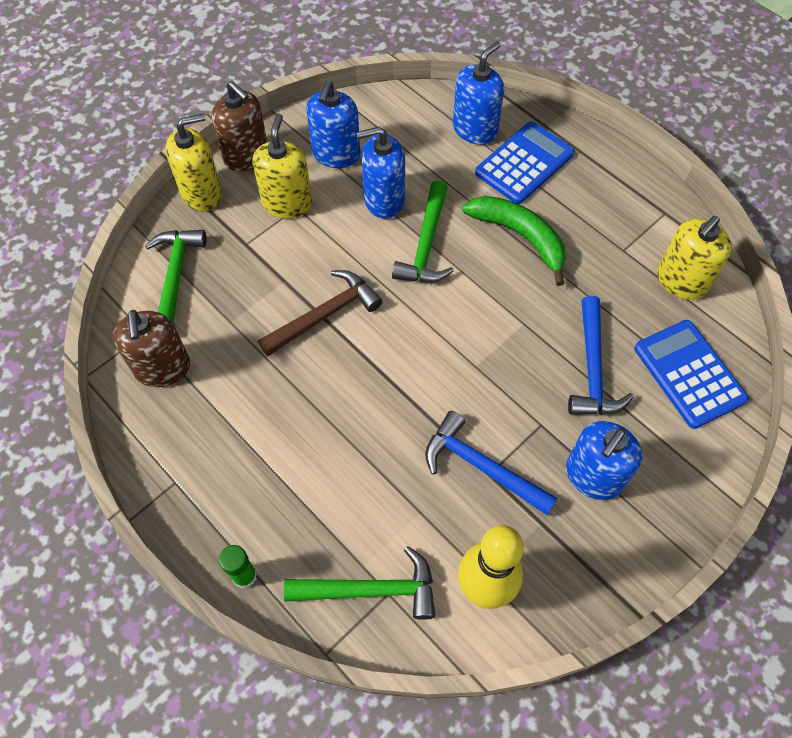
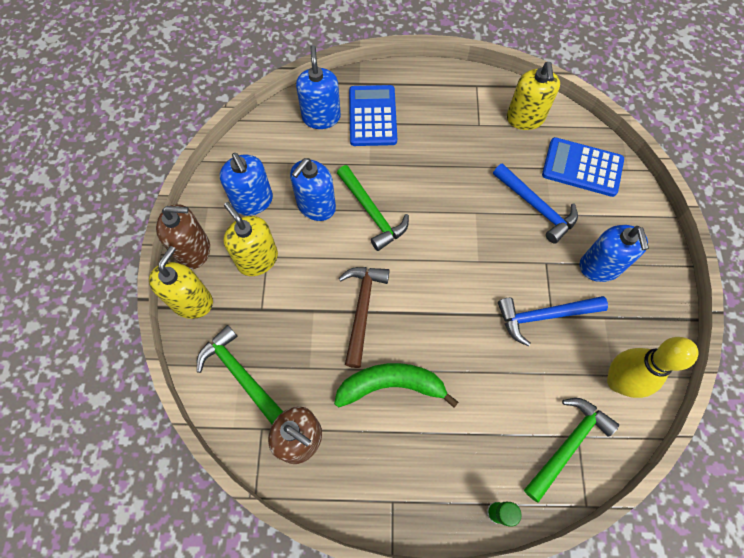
camera: 45 degrees left, 5 degrees up
green banana [462,196,566,286] -> green banana moved to [334,363,459,408]

